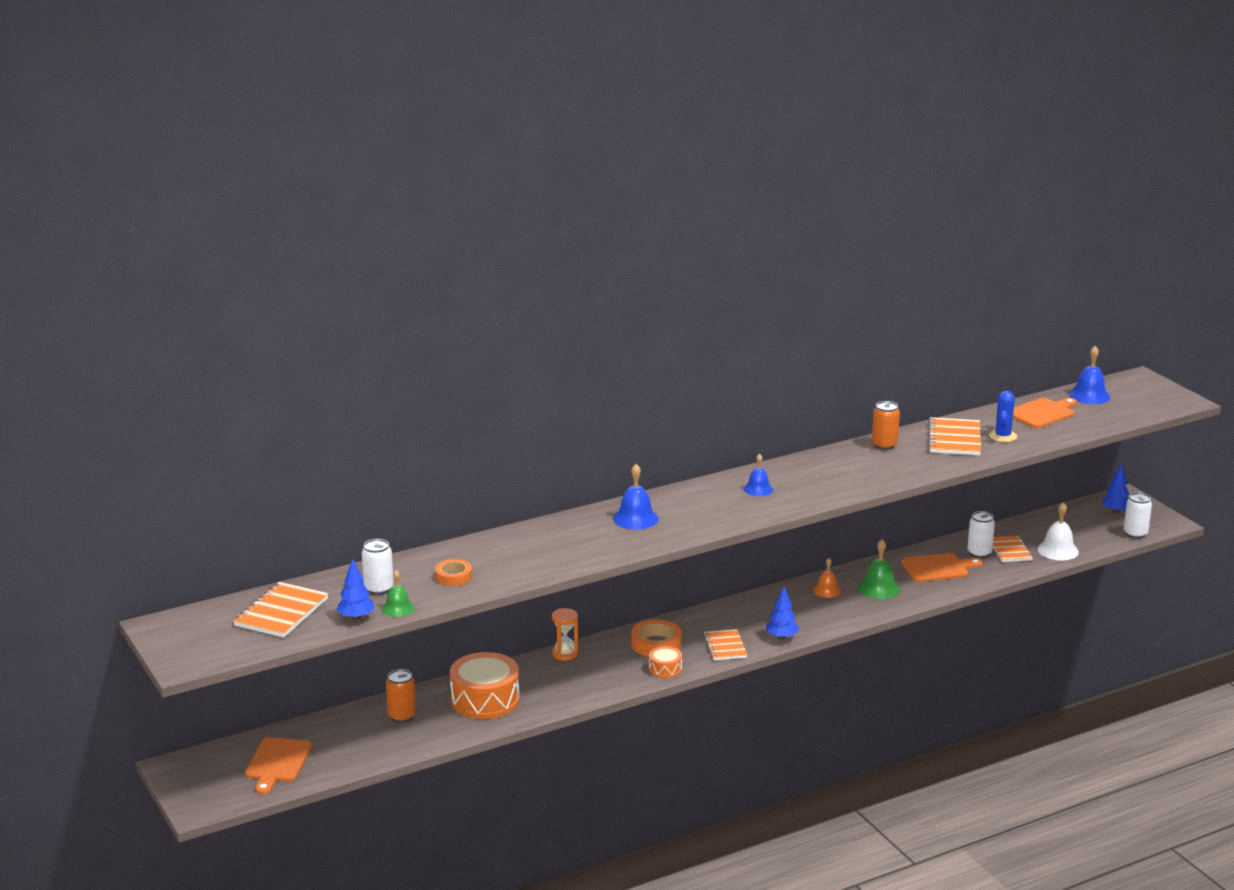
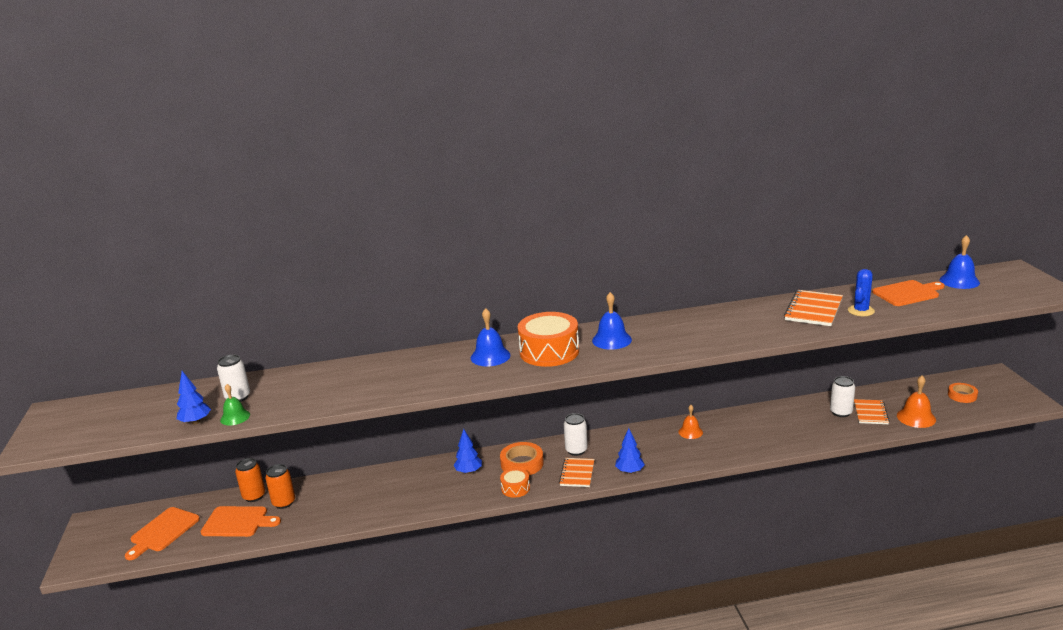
camera: 20 degrees right, 0 degrees up
orange notebook [233,582,328,638] -> none
orange tape [435,559,472,586] -> orange tape moved to [948,383,978,403]
orange drum [450,652,519,719] -> orange drum moved to [518,312,579,367]
orange hourglass [552,608,578,661] -> none
blue bell [744,454,773,496] -> blue bell [592,292,632,350], size x1.50
green bell [858,539,900,599] -> none
orange can [872,401,900,450] -> orange can moved to [235,458,265,502]
orange cutting board [902,553,982,582] -> orange cutting board moved to [200,506,281,537]
white bell [1037,502,1079,560] -> orange bell [897,376,936,428]
blue tree [1102,464,1130,514] -> blue tree moved to [453,429,482,474]
white can [1124,492,1152,539] -> white can moved to [564,413,588,456]

